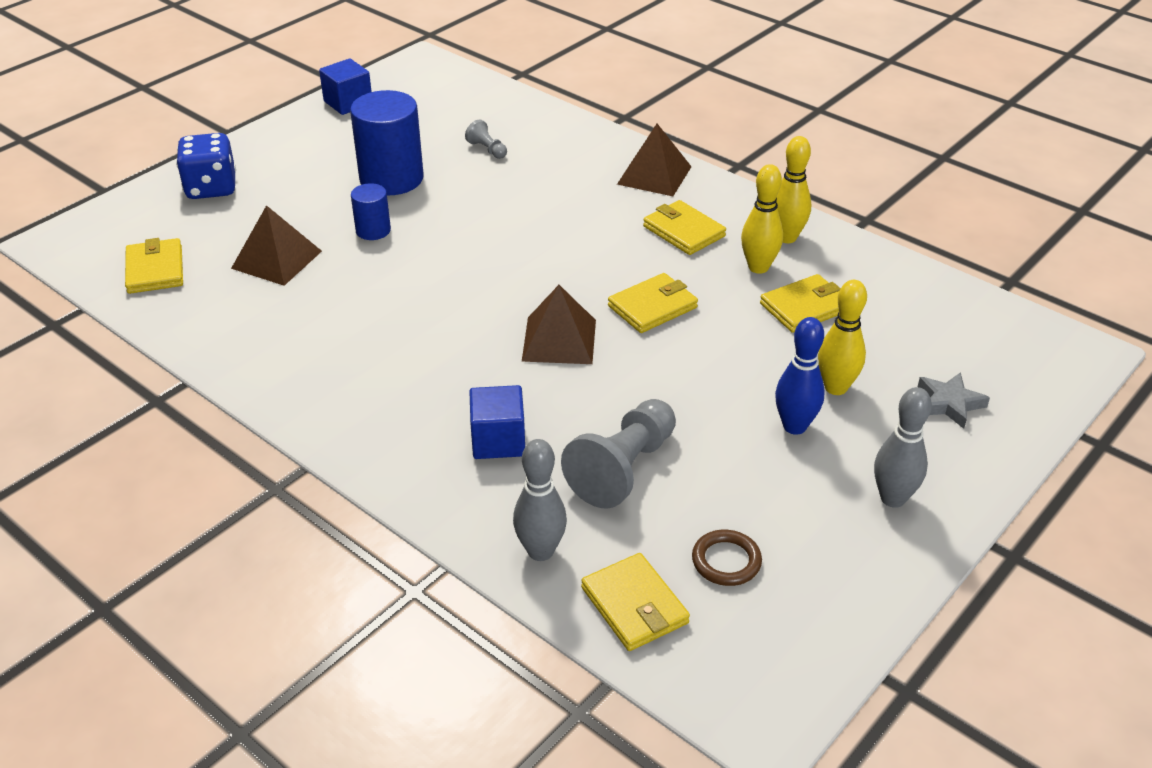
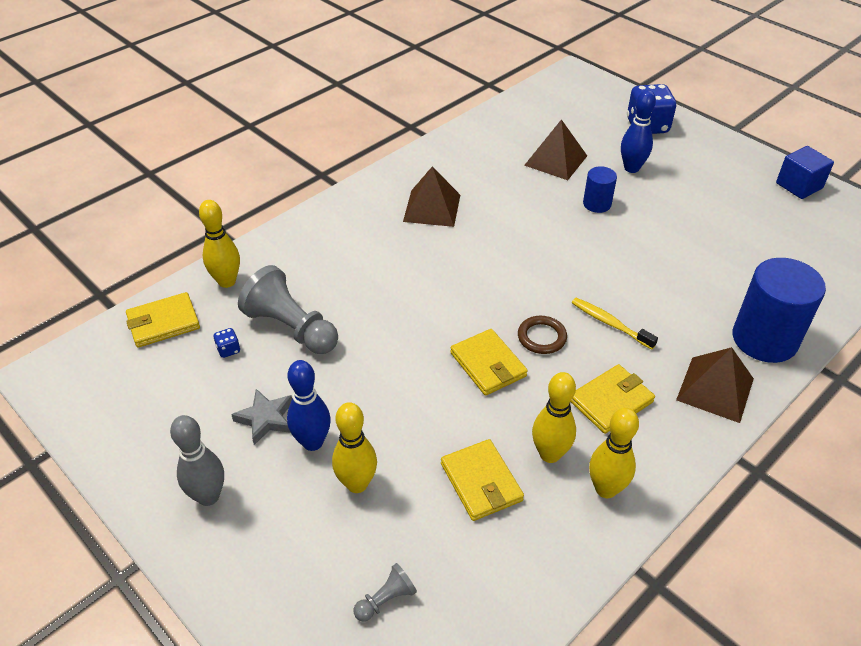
camera: 95 degrees right, 5 degrees up
yellow wallet [125,238,183,294] -> none
blue cylinder [350,90,424,195] -> blue cylinder moved to [732,258,826,363]
grey pawn [465,119,507,159] -> grey pawn moved to [353,563,417,621]
blue cube [469,385,525,459] -> none
grey bowling pin [513,439,567,561] -> yellow bowling pin [199,200,240,288]
brown pyramid [522,285,596,364] -> brown pyramid moved to [403,166,460,227]
brown ring [692,530,762,586] -> brown ring moved to [518,316,567,354]
grey star [918,372,990,429] -> grey star moved to [231,389,292,445]
none -> blue dice [214,328,240,358]
none -> yellow toothbrush [572,298,658,350]
none -> blue bowling pin [621,90,656,173]

